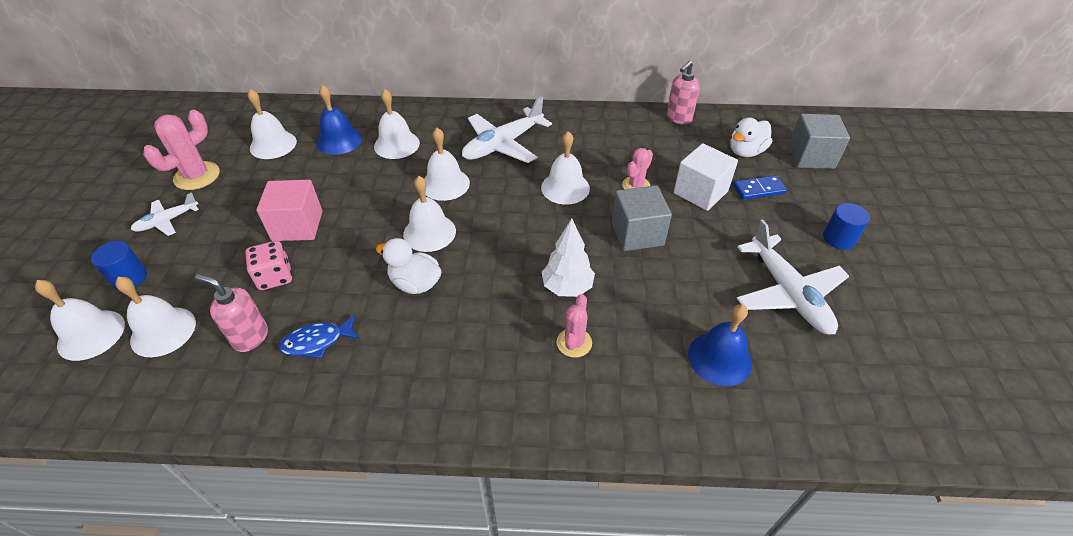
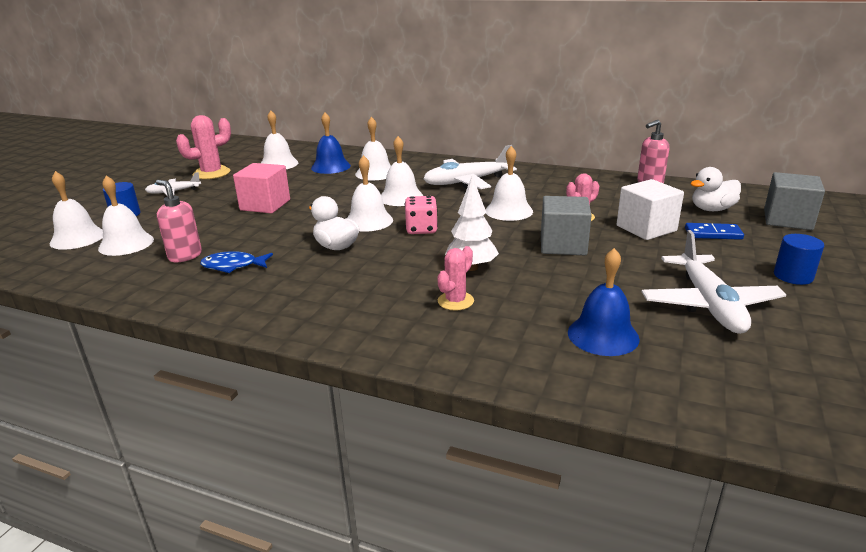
camera: 20 degrees right, 20 degrees down
pink dice [245,241,292,290] -> pink dice moved to [405,196,438,234]

